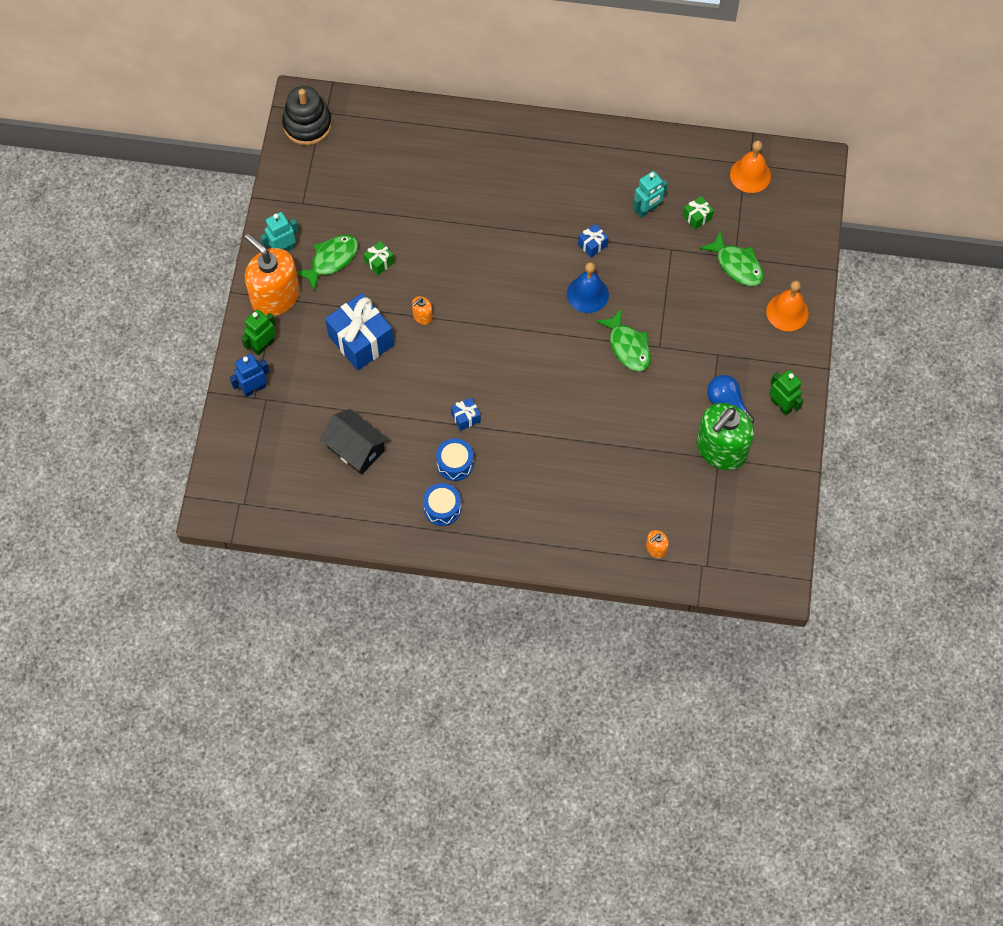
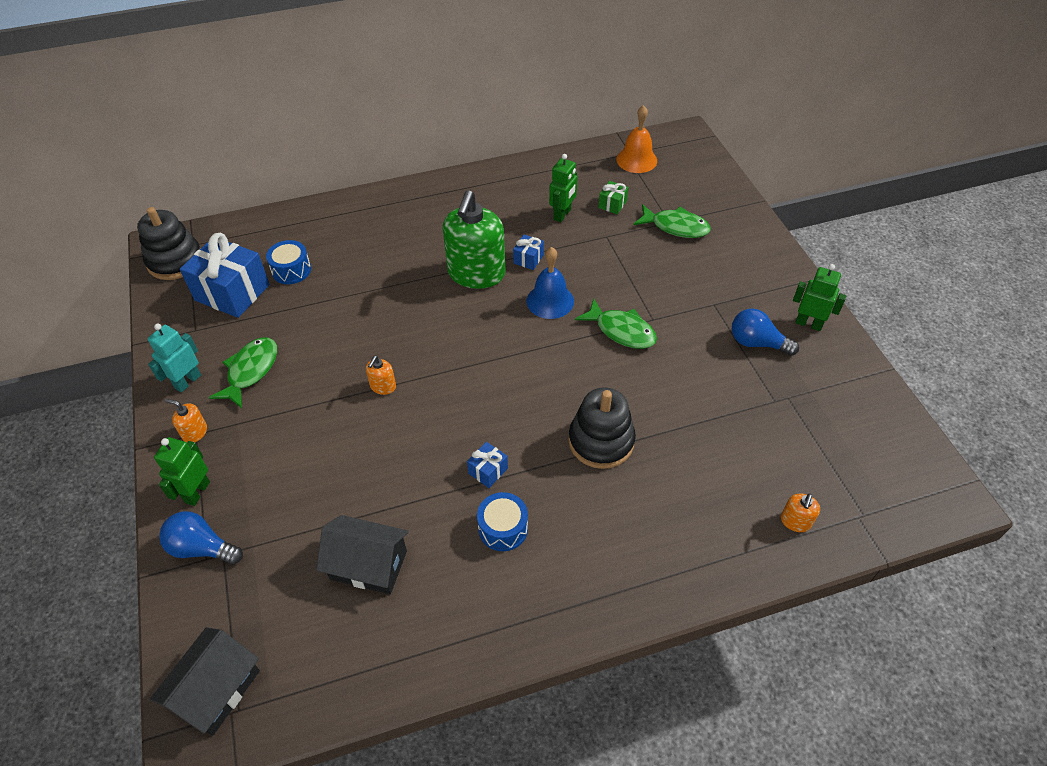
camera: 25 degrees left, 15 degrees down
blue robot [229,354,270,397] -> blue light bulb [159,511,243,565]
orange soap dispenser [245,233,300,316] -> orange soap dispenser [165,399,207,443], size x0.42
blue gift [325,293,394,371] -> blue gift moved to [180,233,270,318]
green gift [364,241,394,275] -> none
blue drum [423,483,461,526] -> blue drum moved to [266,240,311,284]
turquoise robot [633,171,668,218] -> green robot [549,154,577,222]
green soap dispenser [696,403,754,470] -> green soap dispenser moved to [443,190,506,289]
orange bell [766,280,809,331] -> none
none -> black house [150,627,260,736]
none -> black stacking toy [568,388,636,469]

